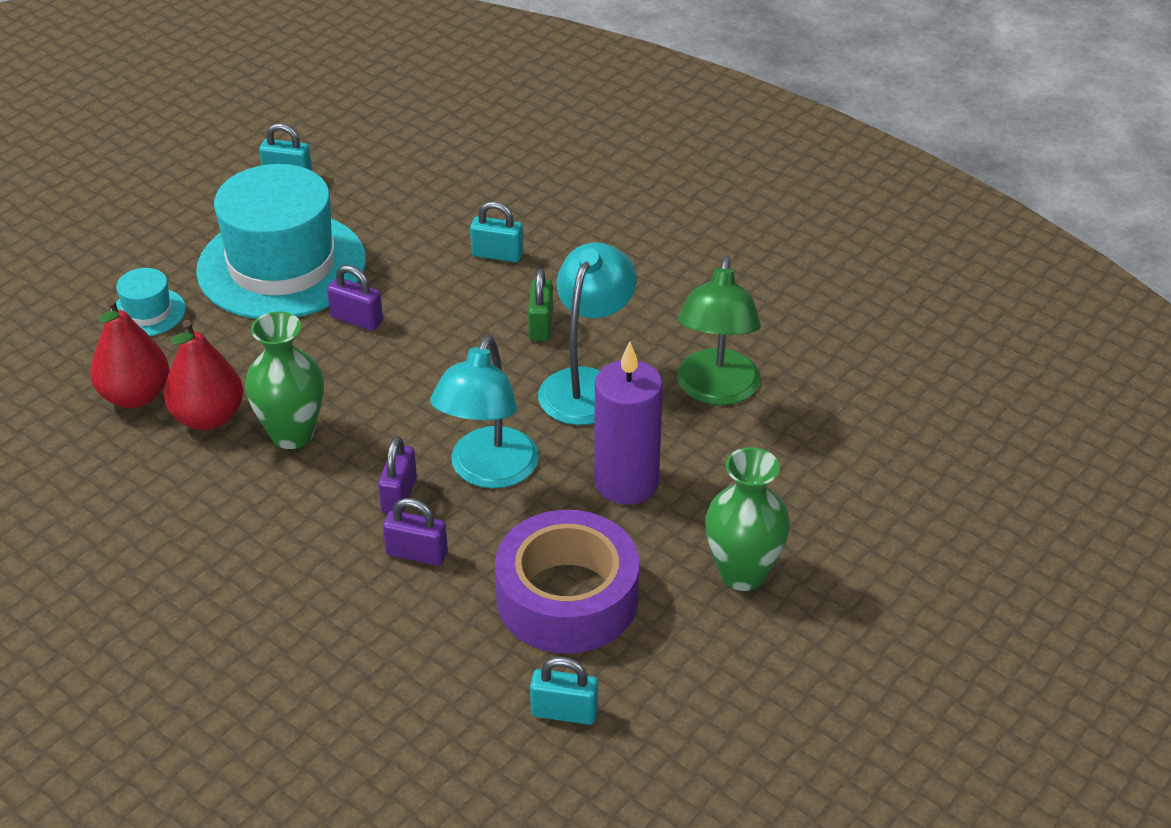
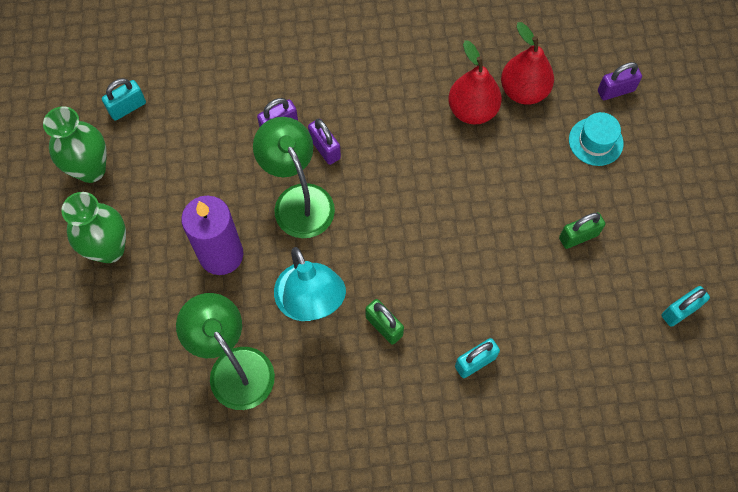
camera: 135 degrees right, 25 degrees up
turquoise hat [196,164,366,319] -> green padlock [559,212,605,249]
green vase [245,312,324,449] -> green vase moved to [43,106,106,183]
purple padlock [327,265,383,331] -> purple padlock moved to [598,62,642,100]
turquoise lamp [430,335,539,488] -> green lamp [253,117,335,238]
purple tape [495,510,639,653] -> none

